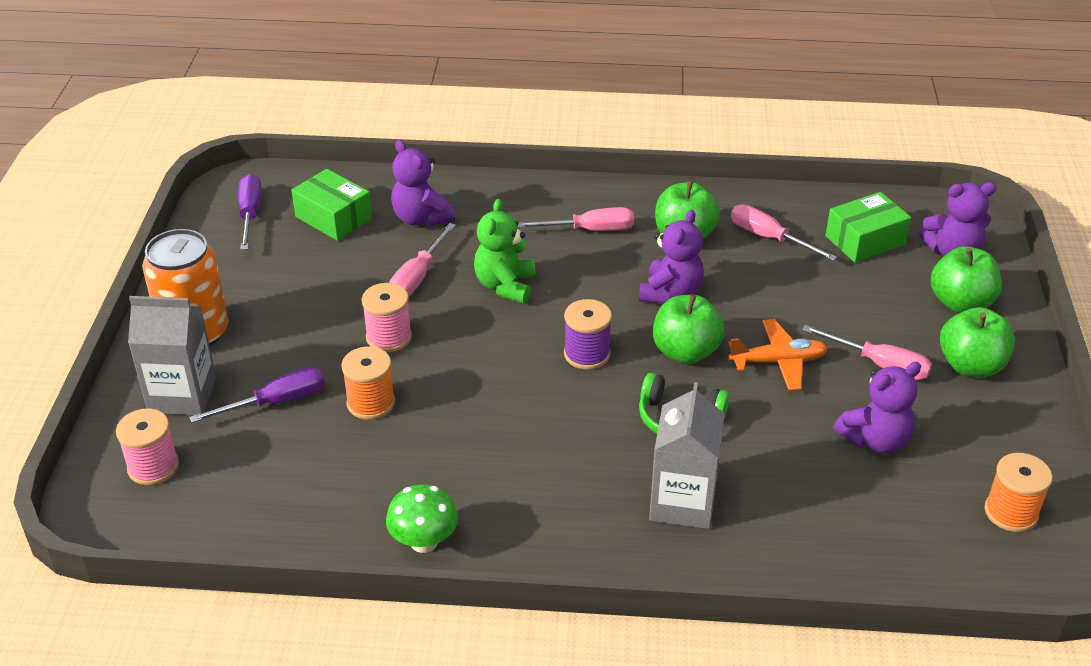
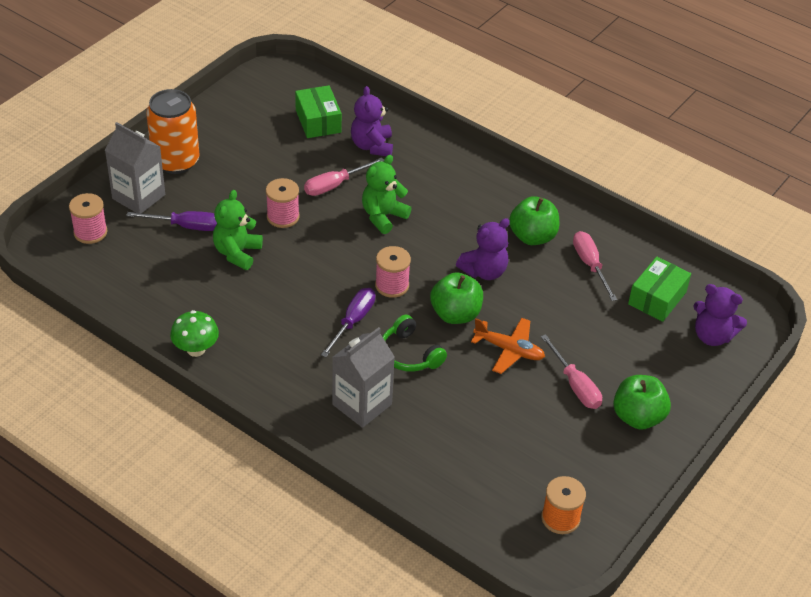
camera: 30 degrees right, 5 degrees up
purple screwdriver [238,174,262,250] -> purple screwdriver moved to [321,288,375,357]
orange spool [341,346,395,420] -> green teddy bear [213,190,263,270]
pink screwdriver [517,207,634,231] -> none
purple spool [564,299,612,370] -> pink spool [375,246,411,298]
green box [825,192,911,263] -> green box turned 60 degrees counterclockwise [628,257,691,322]
purple teddy bear [833,362,921,453] -> none
green apple [930,246,1002,313] -> none

